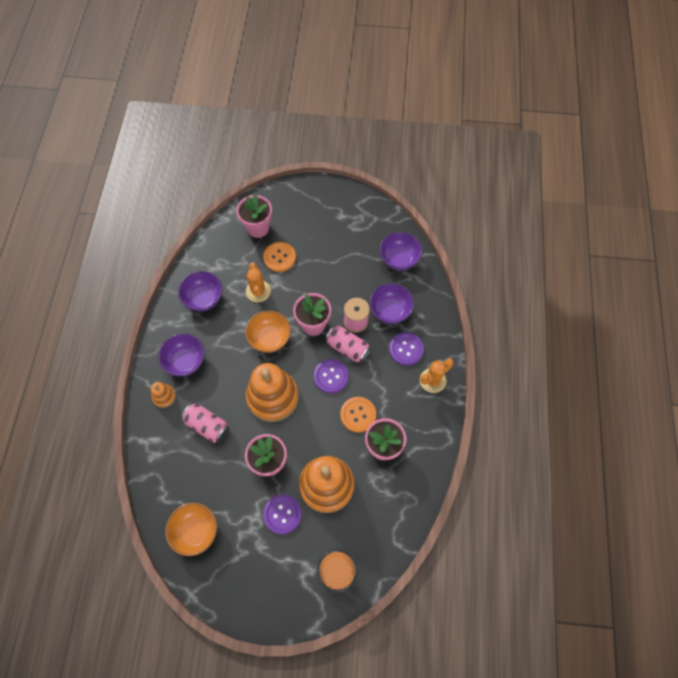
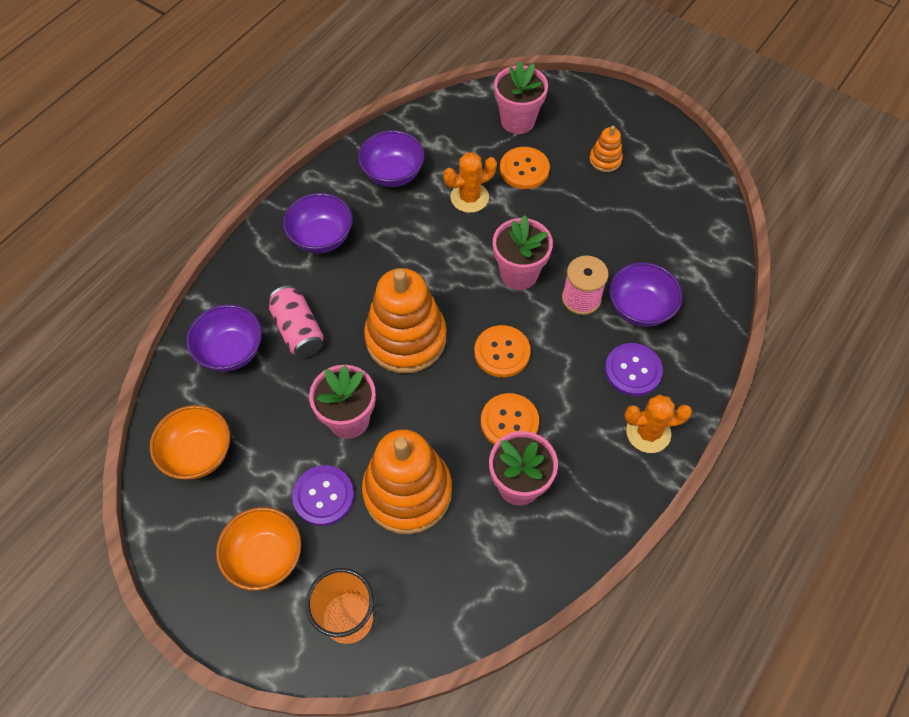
camera: 30 degrees right, 5 degrees down
orange stacking toy [151,382,176,408] -> orange stacking toy moved to [590,126,623,172]
orange bowl [245,311,291,353] -> orange bowl moved to [216,507,301,591]
orange cactus [246,262,271,302] -> orange cactus turned 45 degrees clockwise [443,152,497,213]
purple button [314,359,349,393] -> orange button [474,325,531,377]
pink can [325,325,371,363] -> none
purple bowl [379,232,422,271] -> purple bowl moved to [187,304,262,372]

